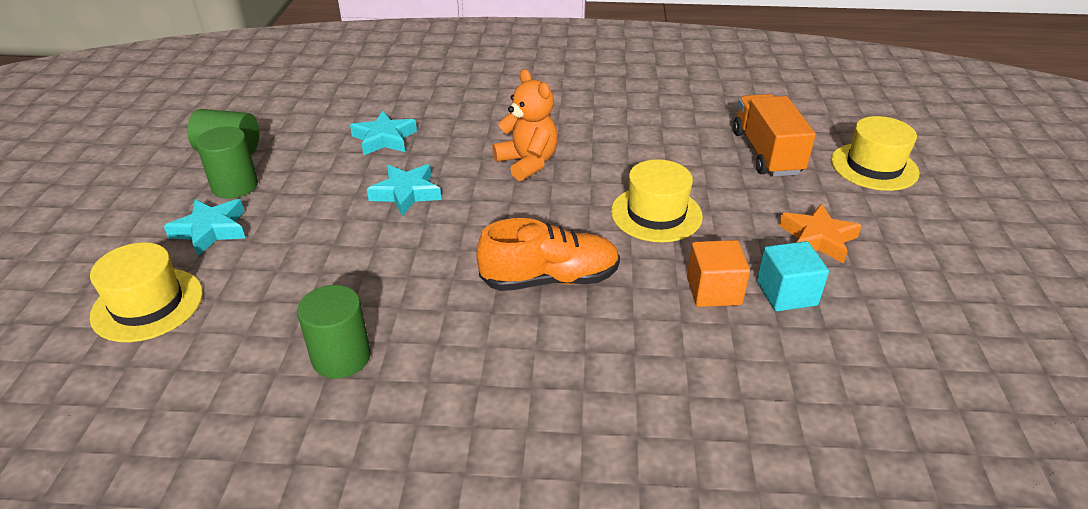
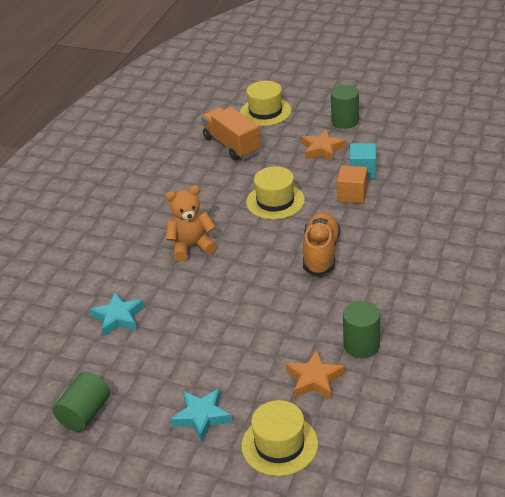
camera: 70 degrees left, 0 degrees up
green cylinder [196,126,258,199] -> green cylinder moved to [331,85,359,129]
turquoise star [367,164,442,216] -> none
orange truck [733,94,816,177] -> orange truck turned 45 degrees clockwise [201,107,261,161]
none -> orange star [286,349,345,399]

